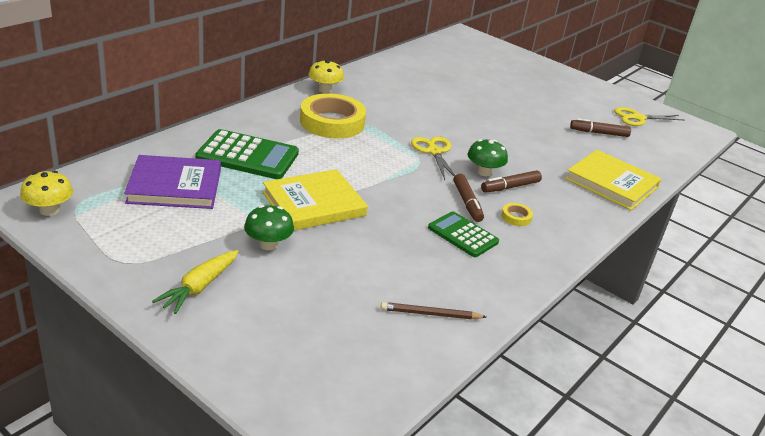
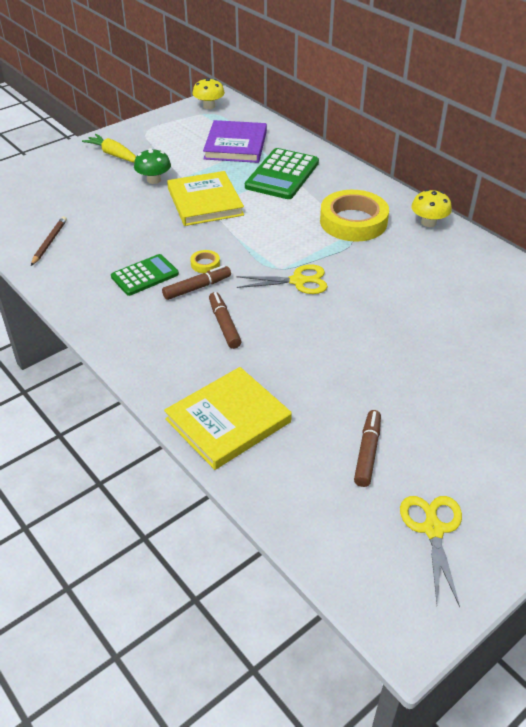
camera: 105 degrees right, 10 degrees up
brown marker [453,174,484,222] -> brown marker turned 150 degrees clockwise [162,265,231,300]
green mushroom [467,139,508,176] -> none
yellow tape [502,203,533,226] -> yellow tape moved to [190,250,220,273]

